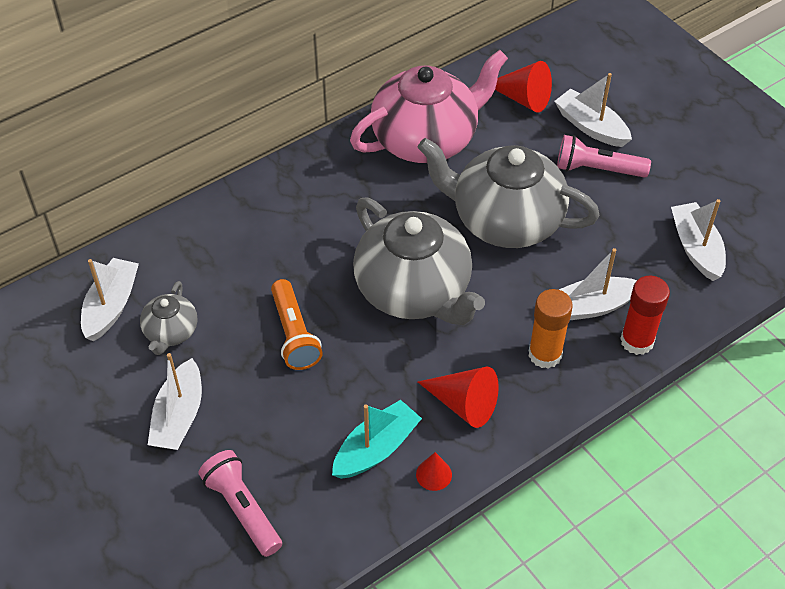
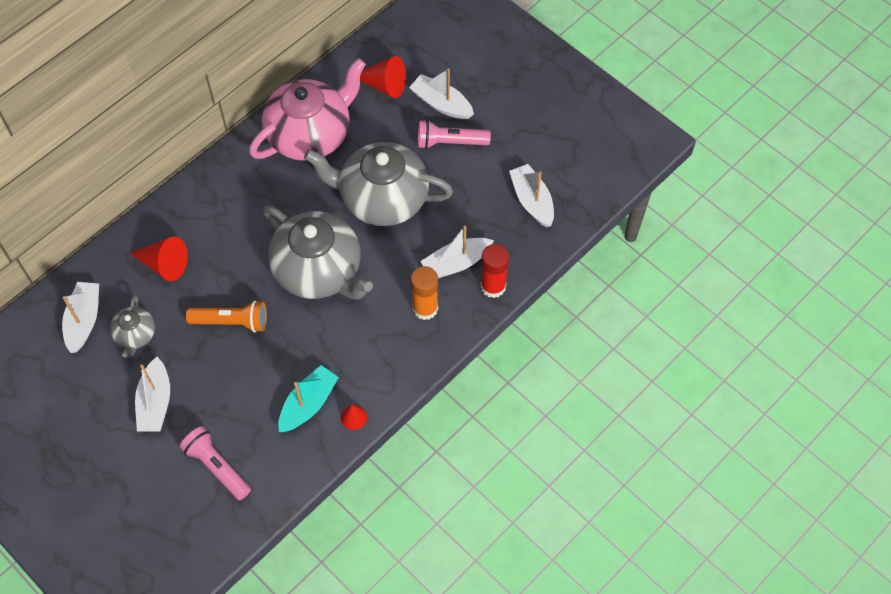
camera: 10 degrees left, 10 degrees up
orange flashlight [271,279,323,370] -> orange flashlight turned 60 degrees counterclockwise [186,301,267,332]
red cone [418,366,499,428] -> red cone moved to [130,237,188,281]

